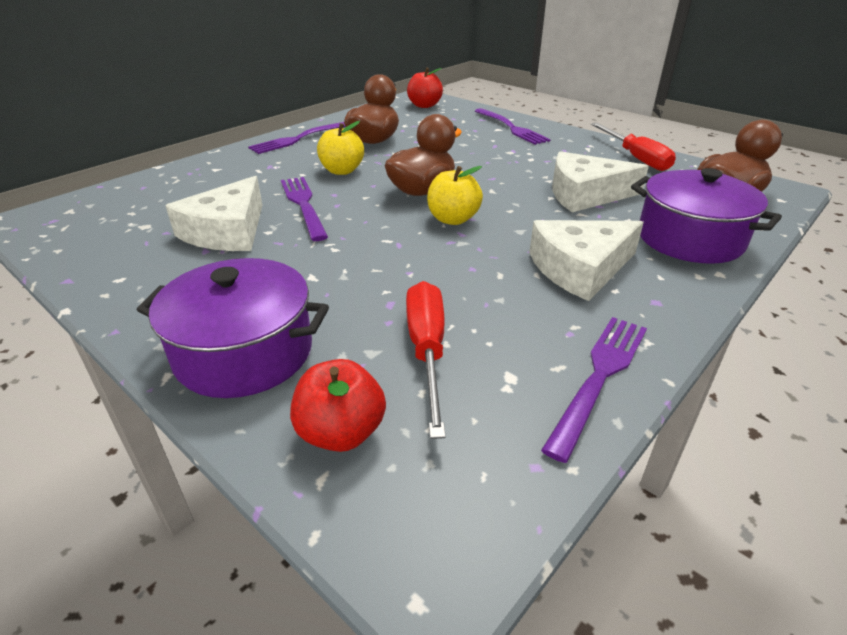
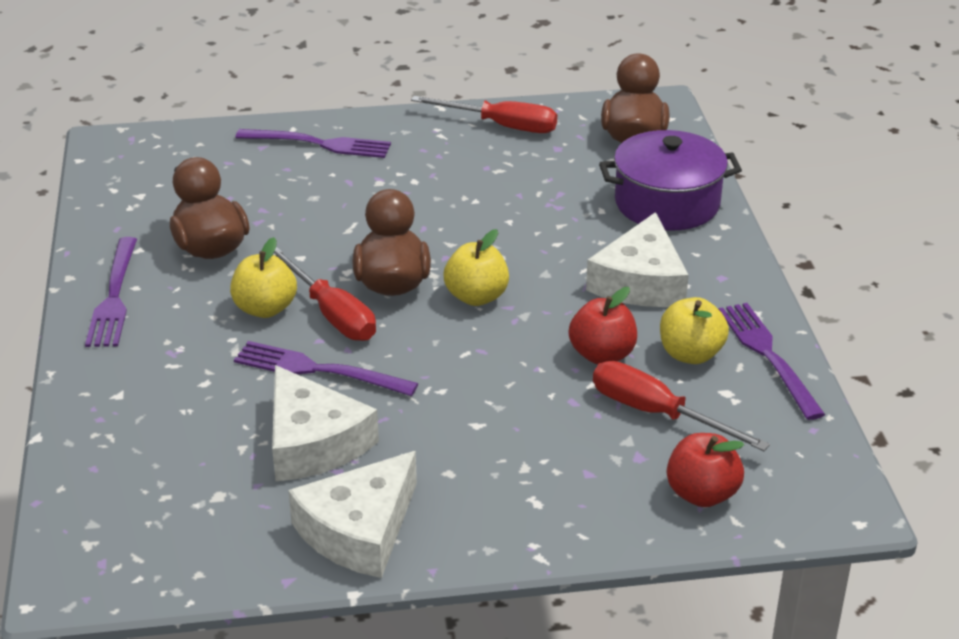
camera: 50 degrees left, 0 degrees up
purple pot [137,258,329,398] -> none
red apple [407,68,443,108] -> red apple moved to [569,287,637,365]
white cheese [552,151,649,212] -> white cheese moved to [288,451,417,578]
none -> red screwdriver [273,247,376,341]
none -> yellow apple [660,297,729,364]

